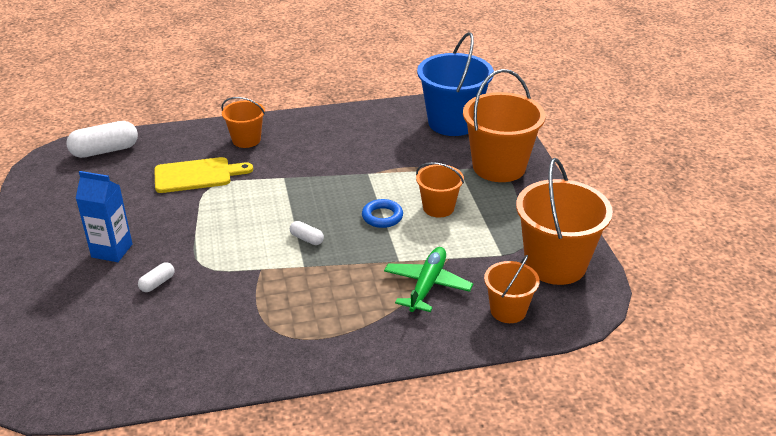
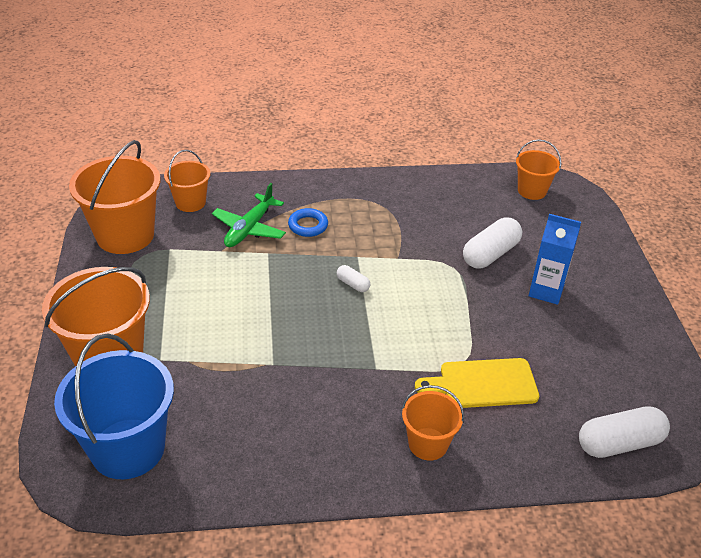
camera: 175 degrees left, 5 degrees up
white capsule [138,262,175,292] -> white capsule [463,217,522,268], size x2.00
blue ring [362,199,403,228] -> blue ring moved to [288,208,328,237]
orange bucket [416,162,464,217] -> orange bucket moved to [516,139,561,200]

